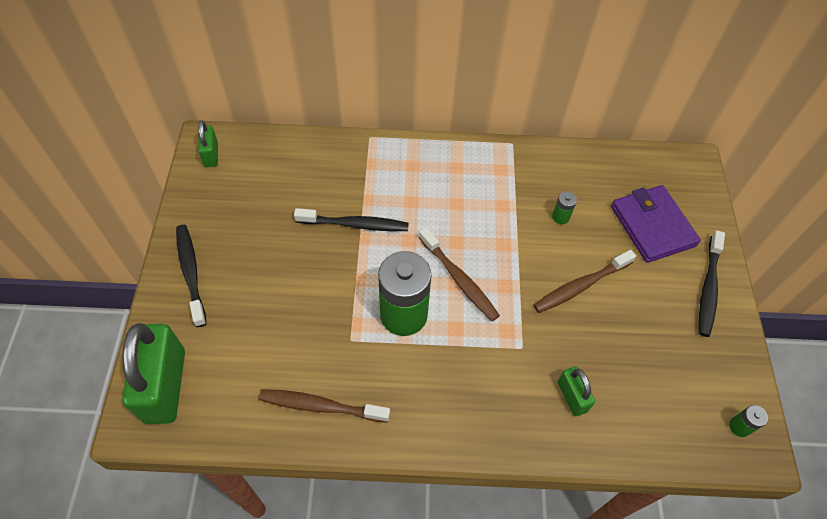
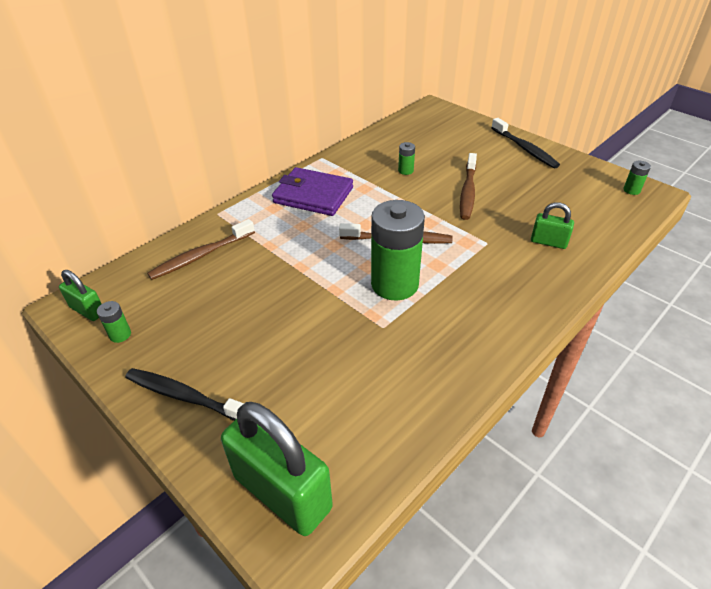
camera: 45 degrees left, 15 degrees down
brown toothbrush [259,389,390,423] -> brown toothbrush moved to [147,219,255,280]
black toothbrush [294,208,409,231] -> none
purple wallet [611,185,701,263] -> purple wallet moved to [272,167,353,216]
none -> green battery [97,301,131,343]

